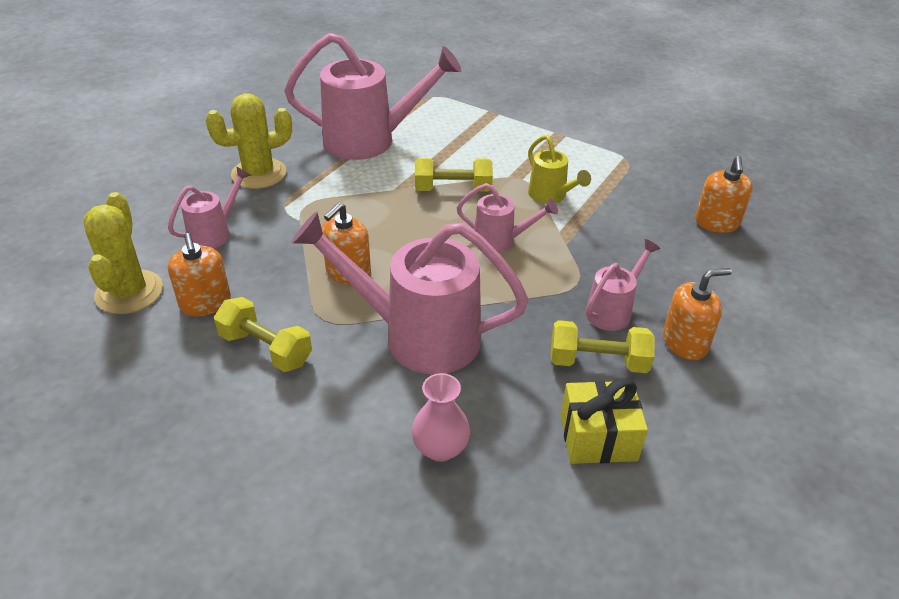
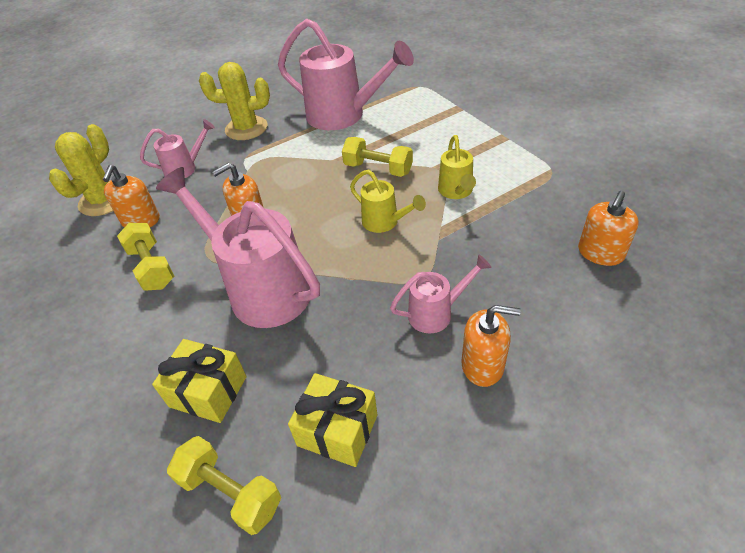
camera: 30 degrees right, 5 degrees up
pink vase [412,373,470,462] -> yellow gift [152,339,247,423]
pink watering can [457,183,558,252] -> yellow watering can [350,170,426,233]
yellow dumbbell [551,320,655,373] -> yellow dumbbell moved to [167,436,281,535]

